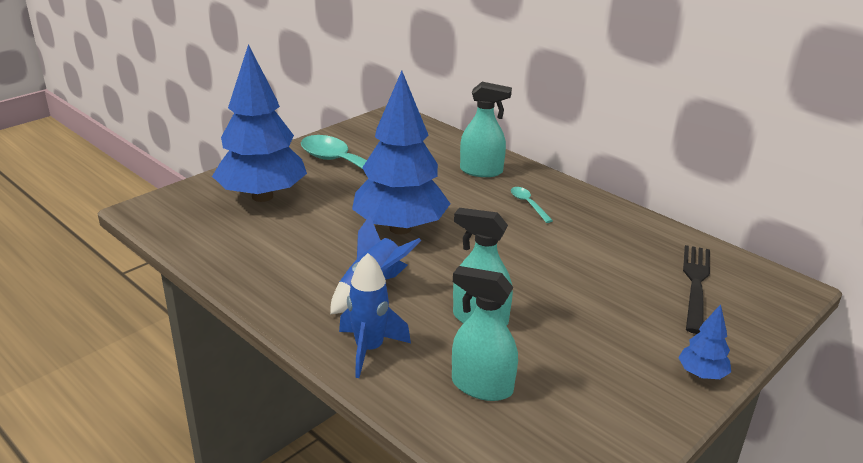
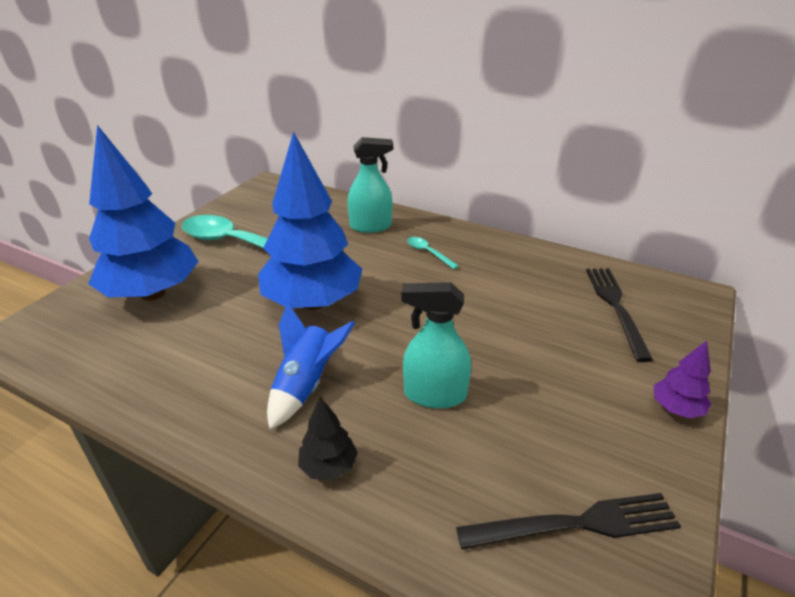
camera: 15 degrees left, 5 degrees up
blue rocket [339,253,411,378] -> black tree [298,397,358,480]
turquoise spray bottle [452,266,518,401] -> none
blue tree [678,304,731,379] -> purple tree [653,341,711,418]
none -> black fork [456,493,681,549]

